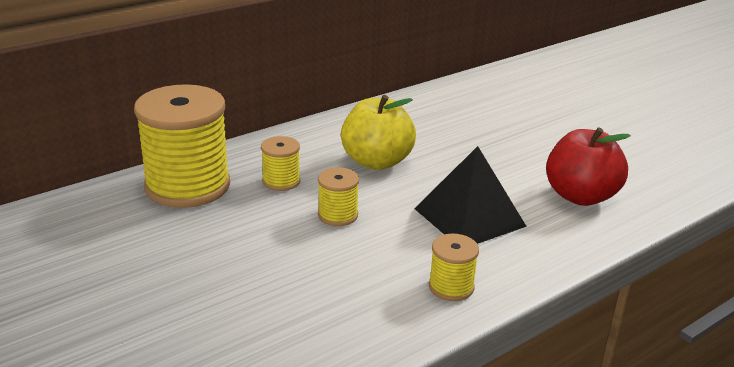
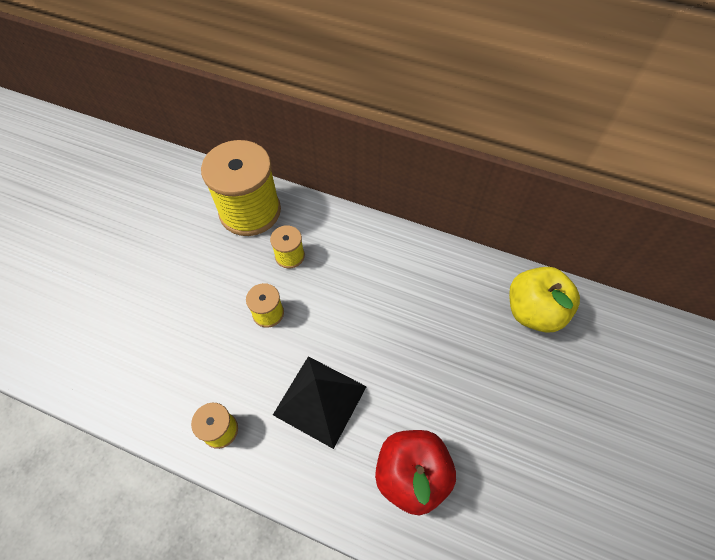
camera: 60 degrees right, 30 degrees up
yellow apple [341,95,416,170] -> yellow apple moved to [509,267,580,333]

